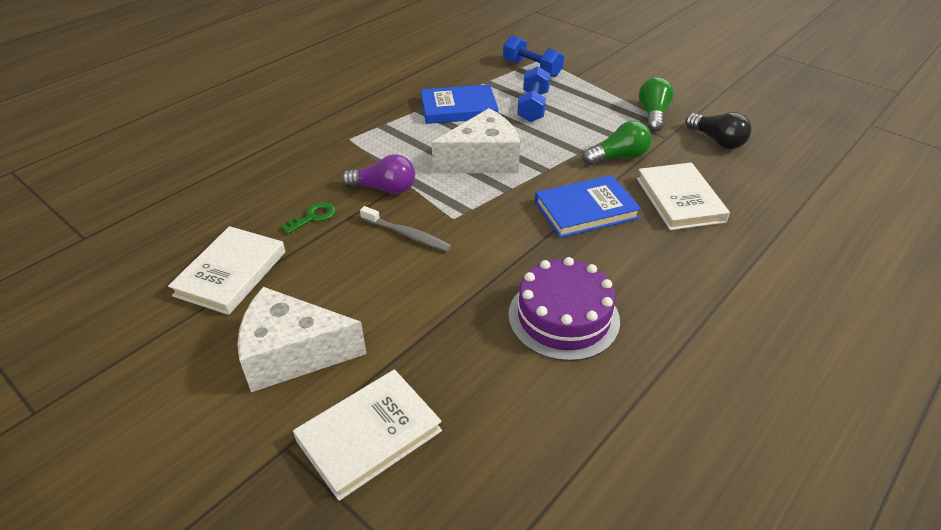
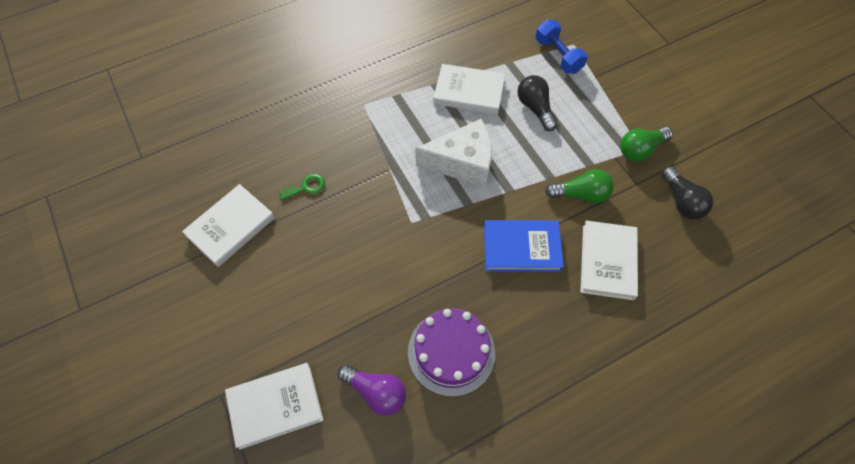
camera: 20 degrees right, 20 degrees up
white cheese [237,287,366,392] -> none
purple light bulb [342,154,415,194] -> purple light bulb moved to [338,365,406,416]
grey toothbrush [360,206,452,252] -> none
blue book [421,84,498,124] -> white book [433,64,505,114]
blue dumbbell [517,66,550,122] -> black light bulb [517,75,557,131]
green light bulb [639,77,674,132] -> green light bulb turned 150 degrees counterclockwise [620,127,673,162]

